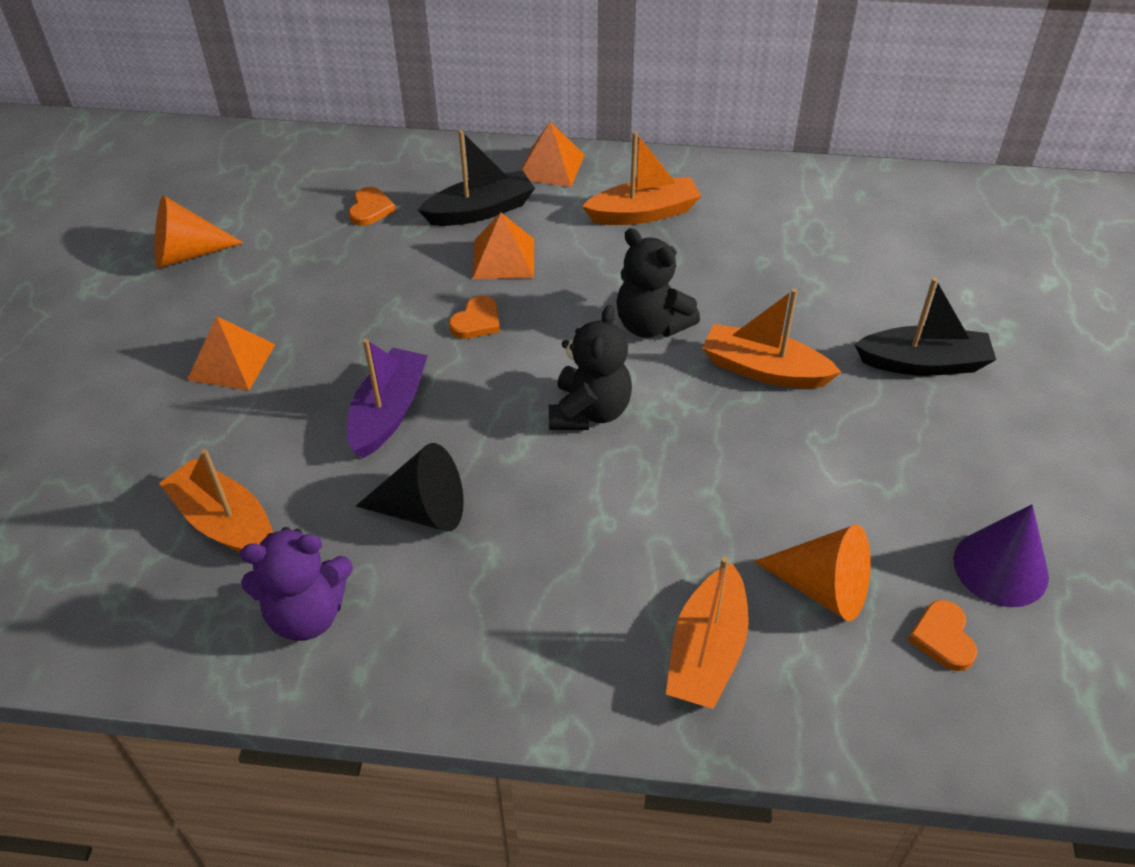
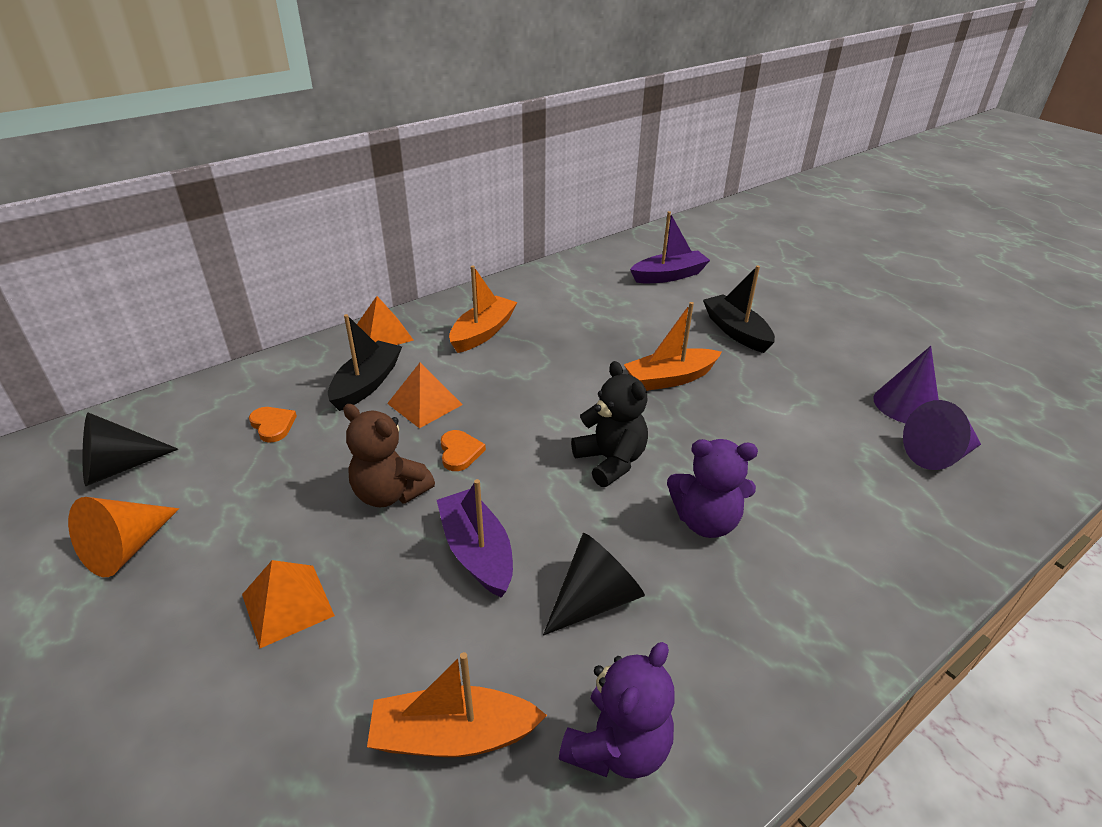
camera: 45 degrees left, 10 degrees down
black teddy bear [616,228,700,338] -> none
orange boat [666,557,749,709] -> none
orange cone [754,524,871,621] -> none
black boat [854,277,996,376] -> black boat turned 75 degrees counterclockwise [703,265,775,353]
orange heart [908,600,977,671] -> purple cone [903,400,981,470]
none -> black cone [82,412,178,486]
none -> brown teddy bear [343,404,435,507]
none -> purple boat [630,211,710,283]
none -> purple teddy bear [667,439,758,538]

